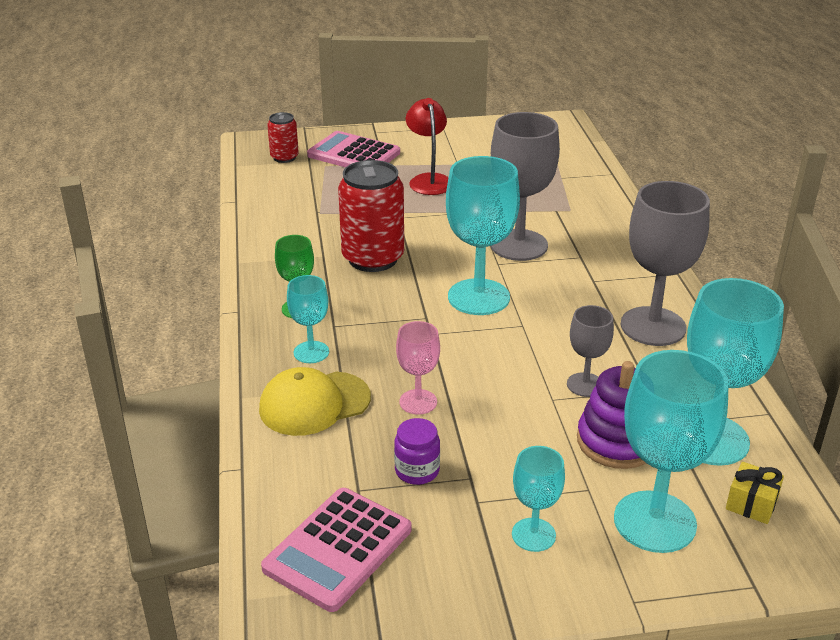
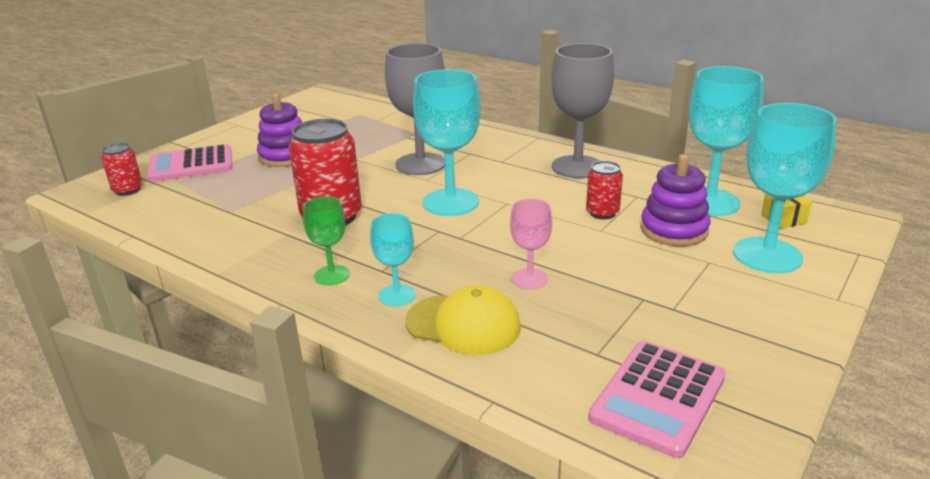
camera: 45 degrees left, 5 degrees down
yellow cap [259,367,371,436] -> yellow cap turned 90 degrees counterclockwise [405,285,521,355]
pink calculator [261,488,411,612] -> pink calculator turned 45 degrees clockwise [588,341,726,458]
purple jar [394,418,440,485] -> none
red lamp [406,98,448,195] -> purple stacking toy [257,93,302,167]
turquoise goblet [512,446,565,552] -> none
grey goblet [567,305,614,397] -> red can [586,161,623,219]

